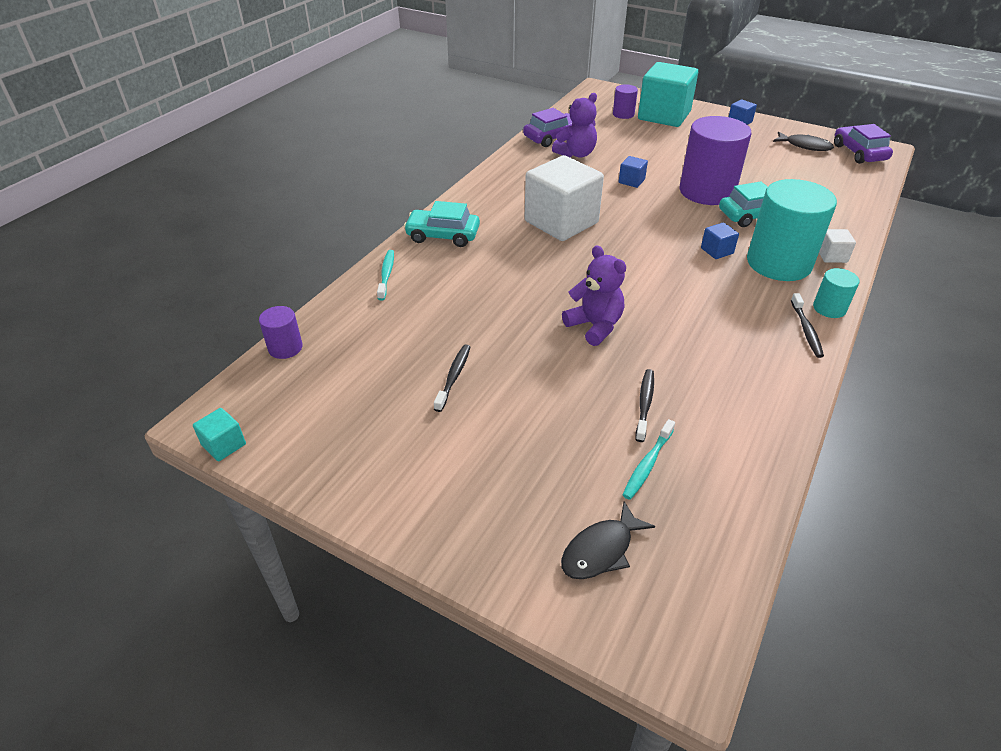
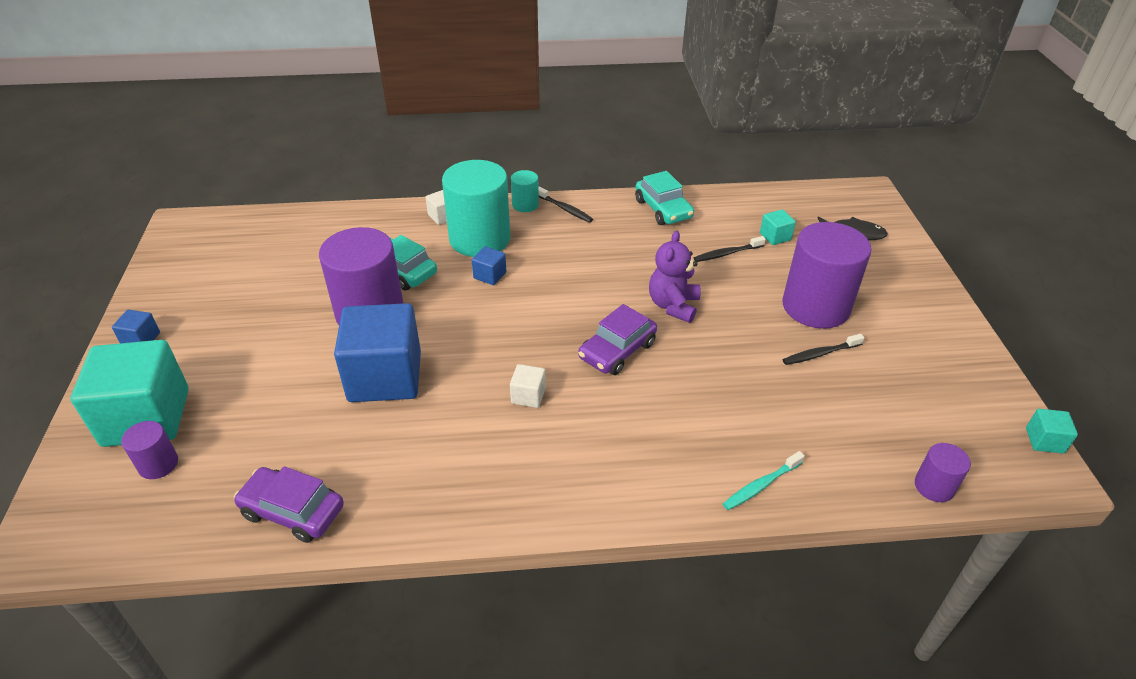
camera: 125 degrees left, 0 degrees up
turquoise car [404,201,480,247] -> turquoise car moved to [635,171,694,225]
white cube [524,155,604,241] -> white cube [510,364,546,408], size x0.42
purple teddy bear [552,93,597,158] -> none
blue cube [619,156,648,188] -> blue cube [334,303,421,402], size x2.40
turquoise toothbrush [623,419,675,500] -> turquoise cube [760,209,796,245]
black fish [773,131,834,151] -> none
black toothbrush [791,293,824,358] -> black toothbrush turned 75 degrees clockwise [539,186,593,223]
purple car [834,124,893,164] -> purple car moved to [578,304,657,375]
none -> purple cylinder [782,222,871,329]

